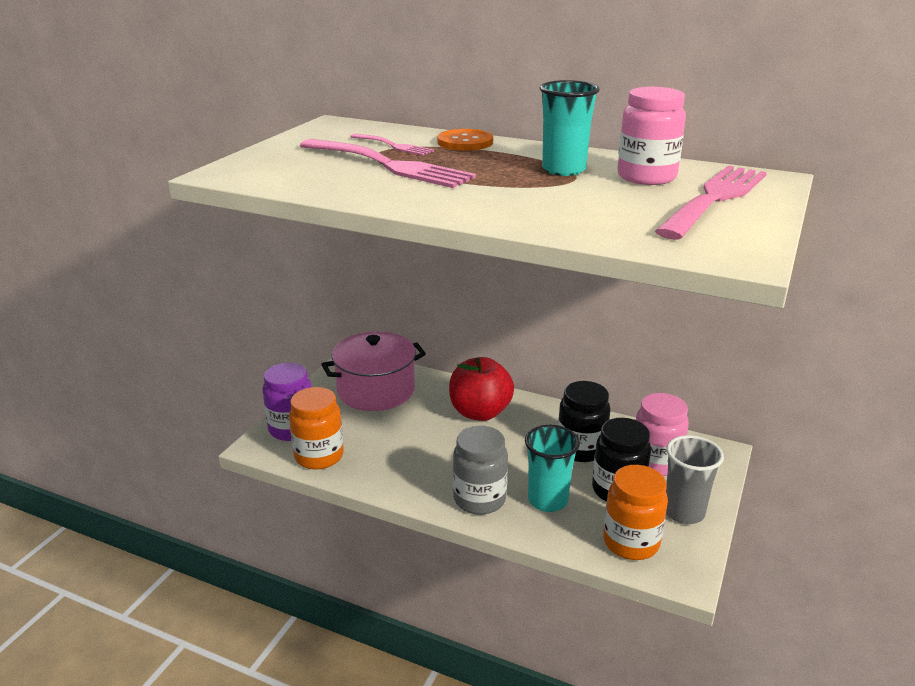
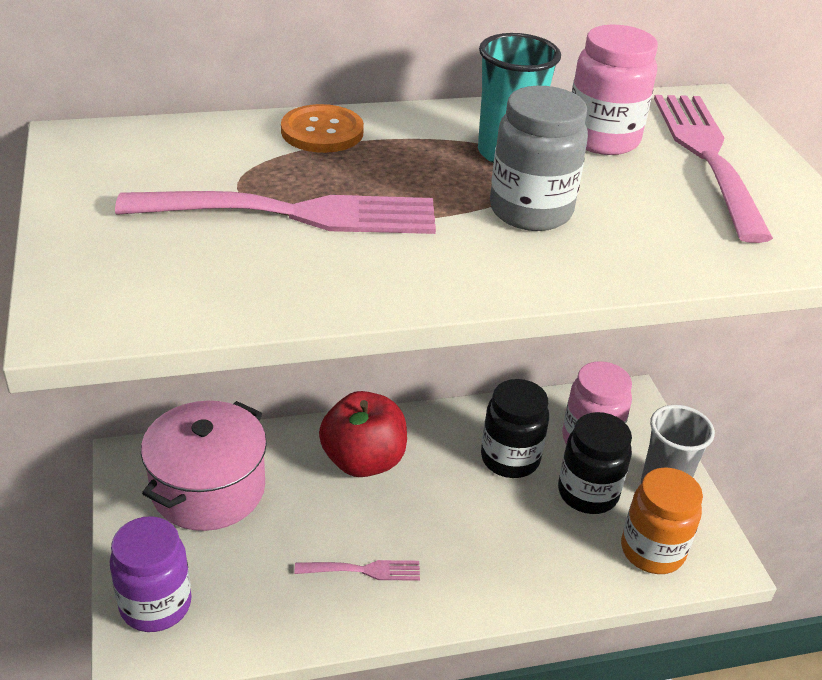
camera: 40 degrees left, 10 degrees up
orange jar [289,387,344,470] -> none
pink fork [350,134,434,156] -> pink fork moved to [295,560,420,581]
grey jar [453,426,508,515] -> grey jar moved to [490,86,588,231]
turquoise cup [525,425,580,512] -> none

